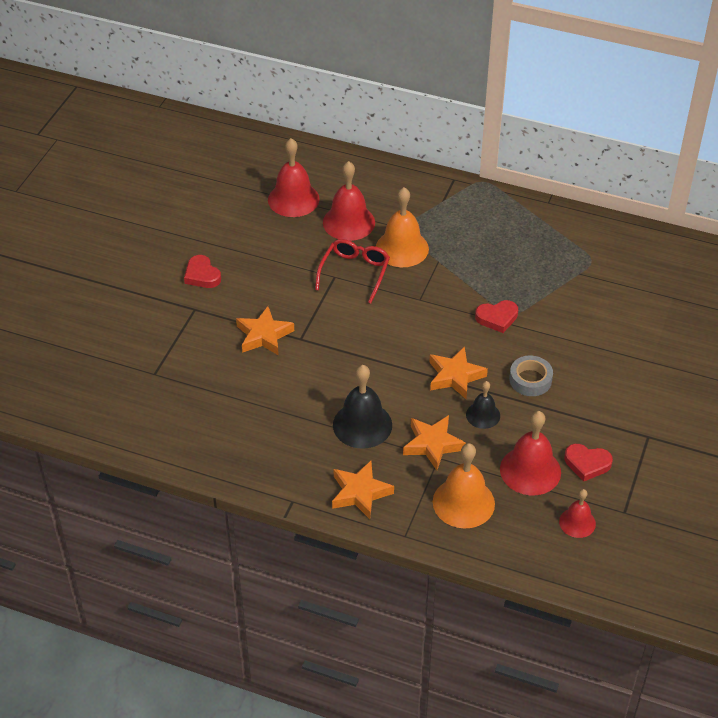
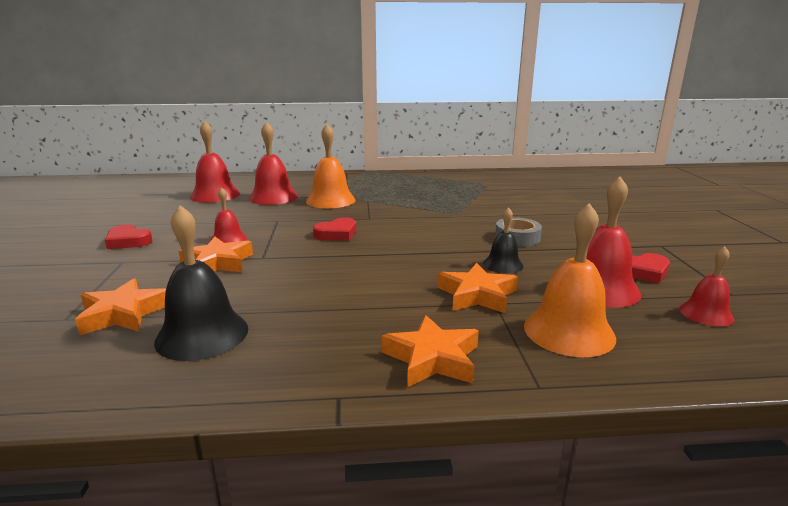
camera: 25 degrees left, 25 degrees down
red glasses [315,239,390,304] -> none
black bell [333,365,392,449] -> black bell moved to [154,205,248,361]
orange star [429,346,488,399] -> orange star moved to [75,278,166,335]
red heart [475,300,518,333] -> red heart moved to [313,217,356,241]
none -> red bell [210,187,247,243]

